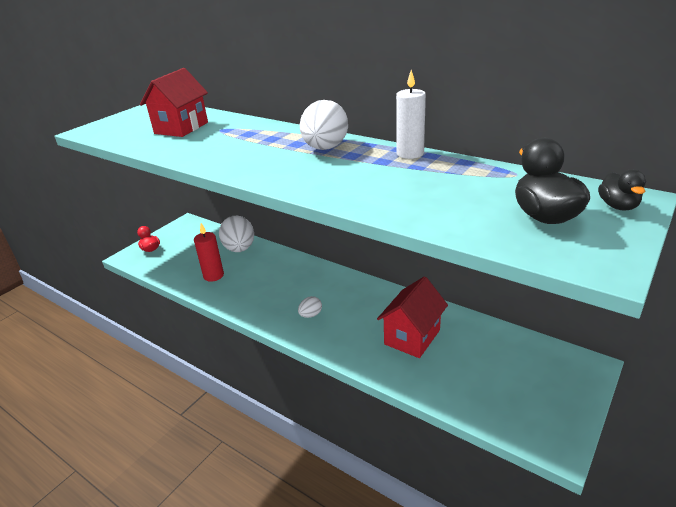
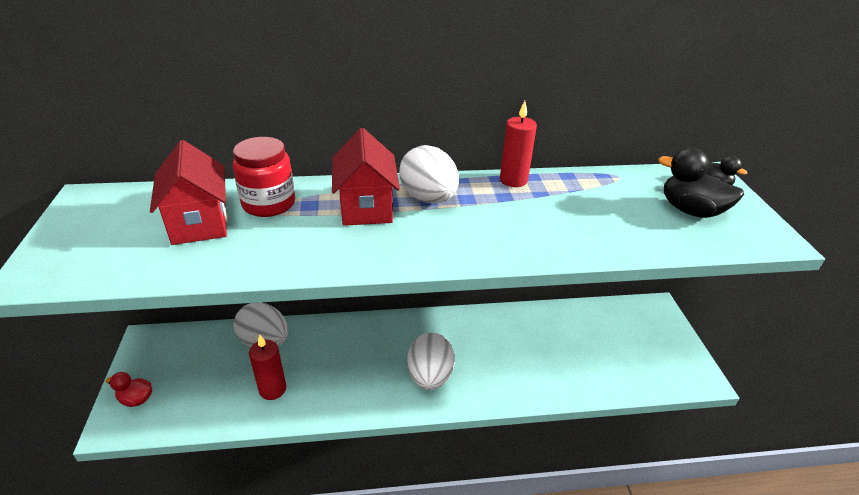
camera: 45 degrees left, 5 degrees up
white egg [298,296,322,318] -> white egg [407,333,455,390], size x2.09
red house [377,276,448,358] -> red house moved to [332,128,400,226]
white candle [396,70,426,159] -> red candle [500,101,537,187]
none -> red jar [233,137,295,217]

